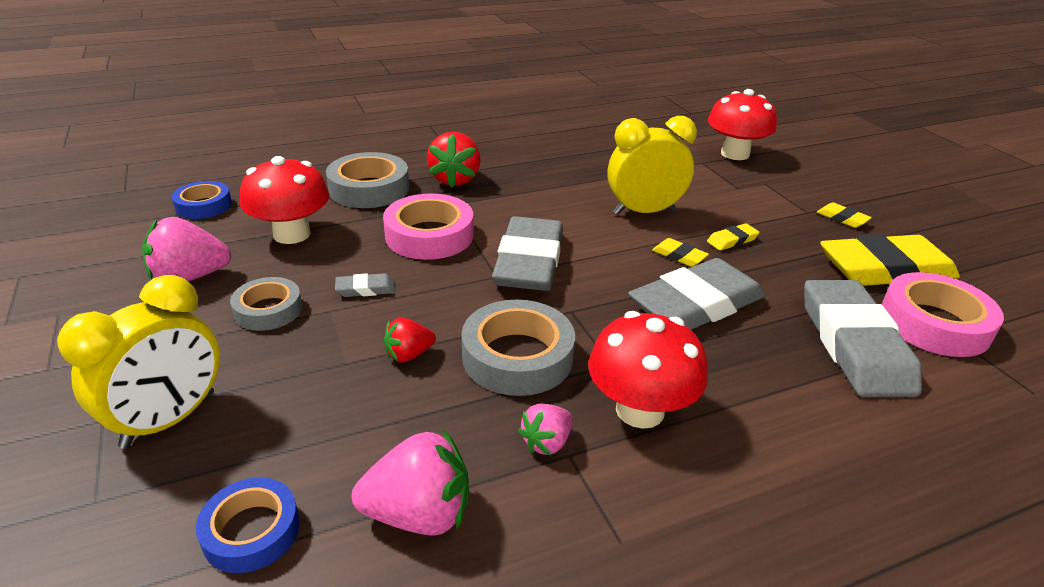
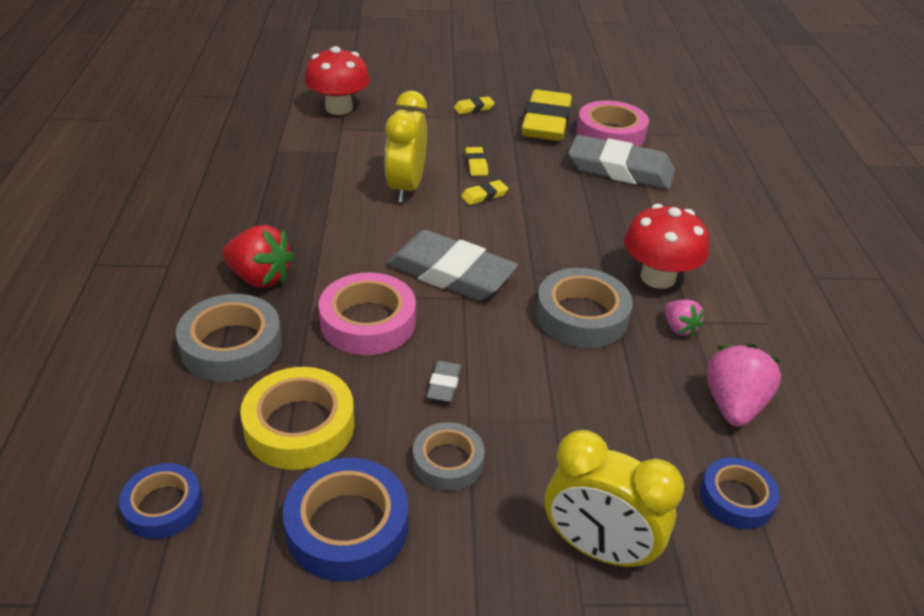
camera: 70 degrees left, 5 degrees up
yellow clock [57,275,220,449] -> yellow clock turned 150 degrees clockwise [545,430,684,570]
pink strawberry [142,217,232,281] -> blue tape [283,458,408,581]
red mushroom [240,156,330,244] -> yellow tape [240,367,354,470]
red strawberry [384,318,436,363] -> none
grey eraser [628,258,765,330] -> none

